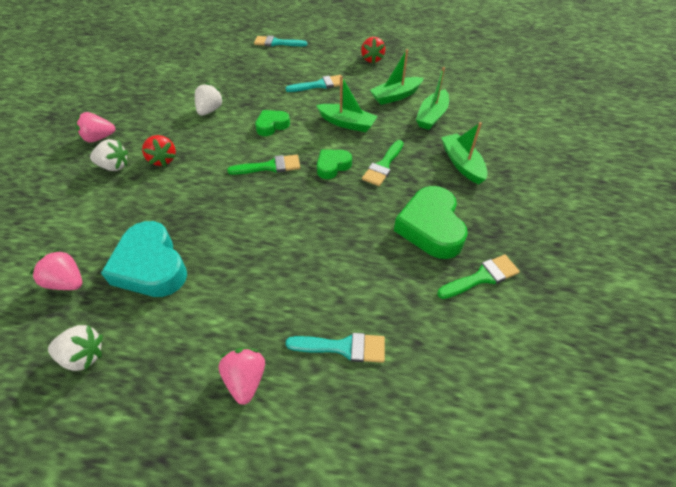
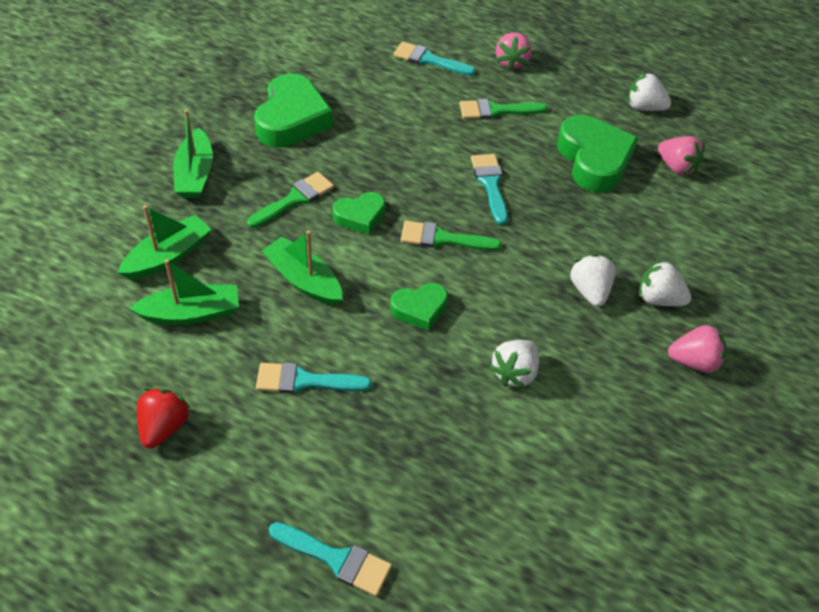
camera: 165 degrees left, 0 degrees up
turquoise heart [101,221,187,297] -> green heart [557,115,638,192]
red strawberry [142,135,176,167] -> white strawberry [570,254,616,307]
green brush [437,255,520,299] -> green brush moved to [459,99,547,119]
none -> turquoise brush [471,154,508,225]

